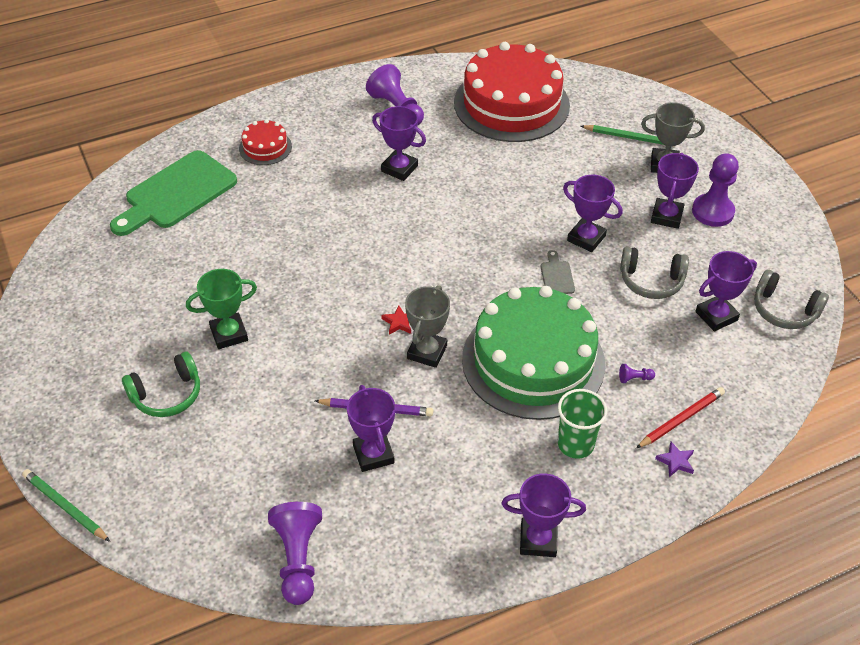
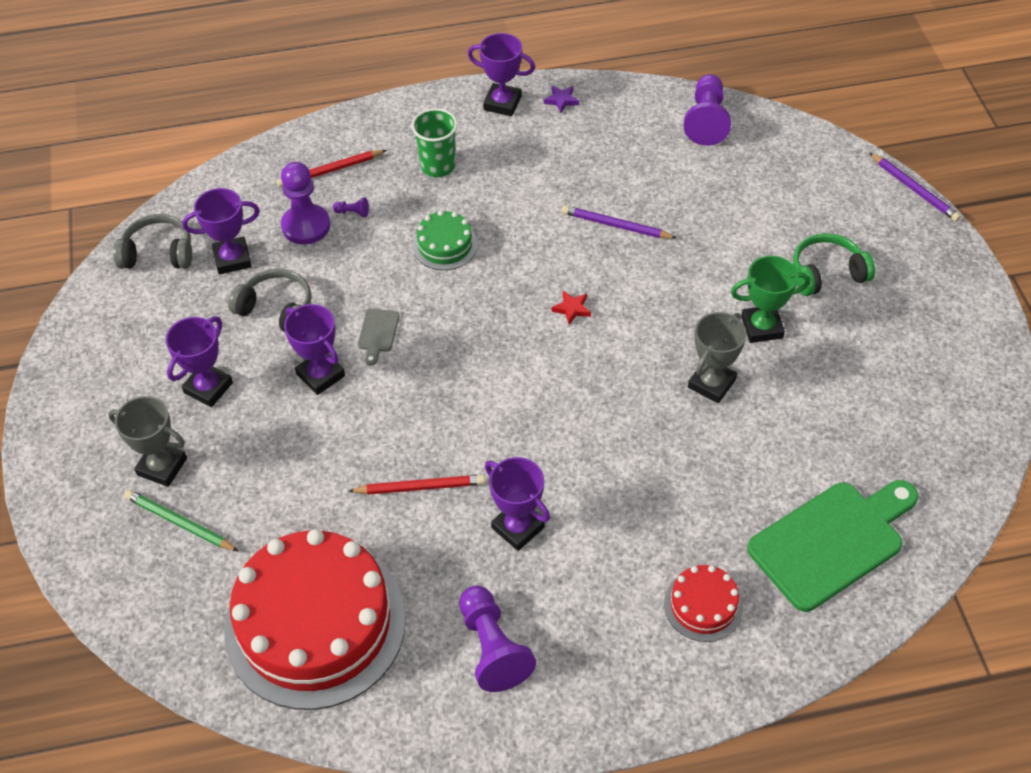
camera: 165 degrees left, 5 degrees up
green pencil [22,469,110,542] -> purple pencil [869,152,961,222]
purple trophy [347,385,395,472] -> none
grey trophy [405,285,450,368] -> grey trophy moved to [688,312,747,403]
green cake [462,286,605,420] -> green cake [413,210,478,270], size x0.44
purple star [655,442,694,477] -> purple star moved to [544,86,579,113]
purple pawn [692,153,739,227] -> purple pawn moved to [281,162,330,245]
grey headphones [754,270,829,329] -> grey headphones turned 45 degrees counterclockwise [113,214,192,269]
none -> red pencil [349,475,485,495]

